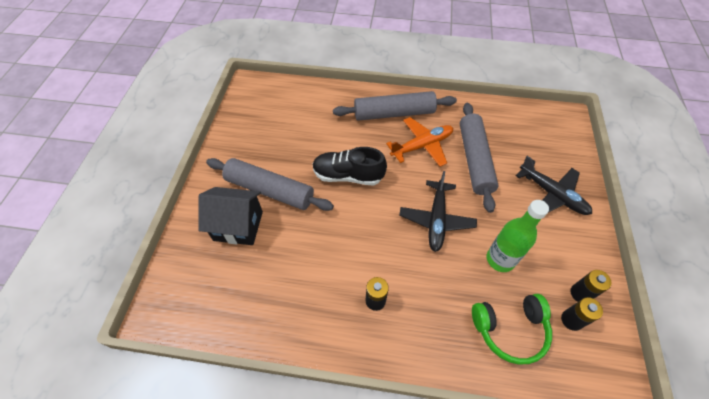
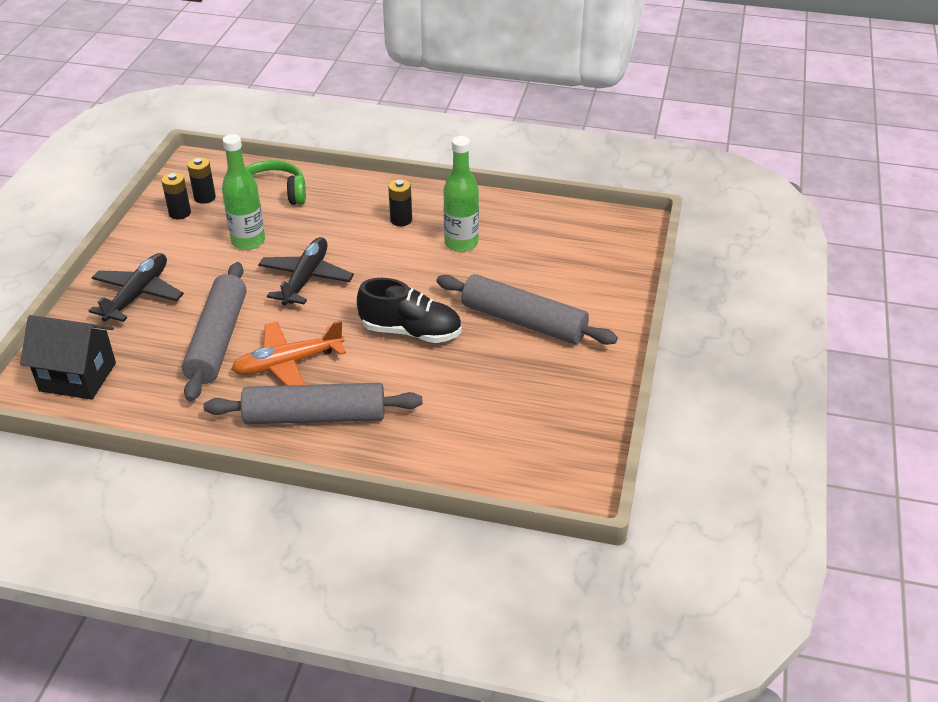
camera: 175 degrees left, 15 degrees down
black house [198,187,263,245] -> black house moved to [20,315,116,400]
black plane [515,156,592,215] -> black plane turned 60 degrees clockwise [89,253,184,322]
none -> green bottle [444,136,479,252]

